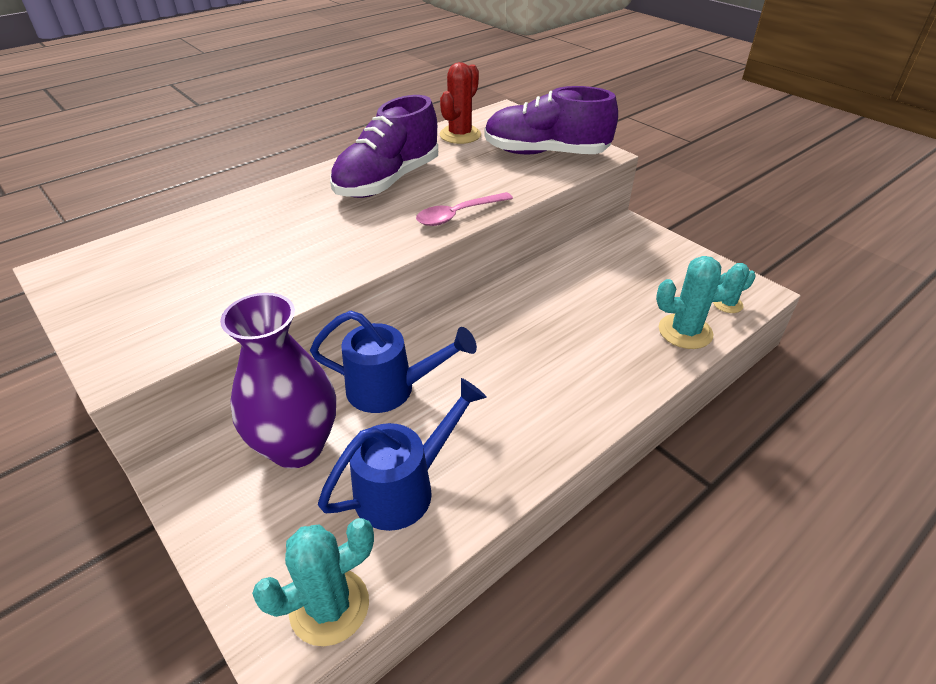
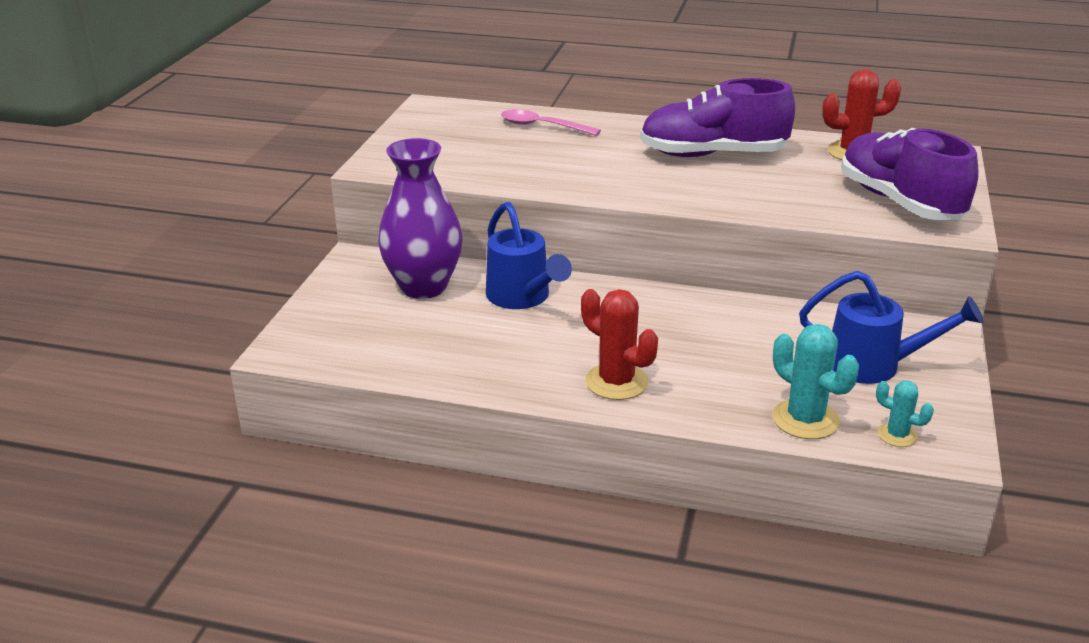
camera: 55 degrees right, 10 degrees down
turquoise cactus [252,518,374,646] -> none
blue watering can [318,378,487,531] -> blue watering can moved to [799,271,984,384]
pink spoon [416,192,513,226] -> pink spoon moved to [501,109,601,136]
none -> red cactus [581,289,658,400]

